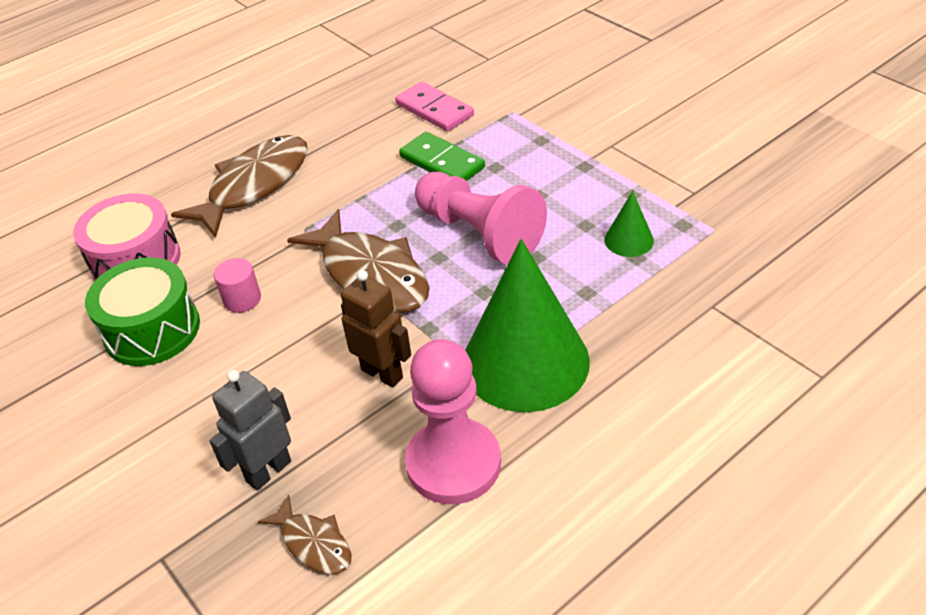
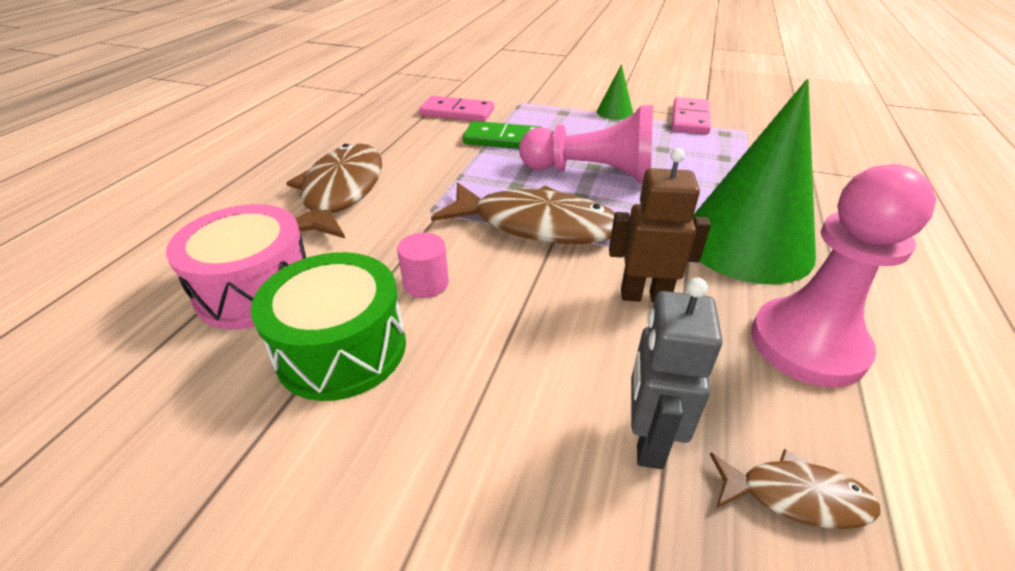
camera: 35 degrees left, 5 degrees down
green cone [604,191,654,257] -> green cone moved to [597,64,633,120]
none -> pink domino [672,97,711,135]

